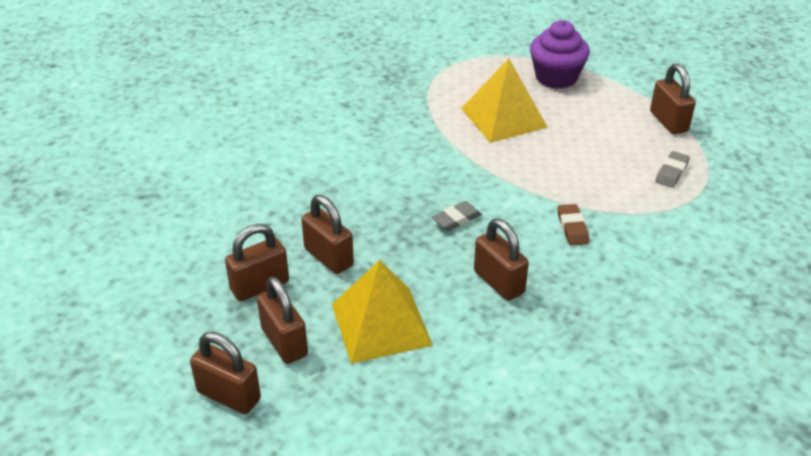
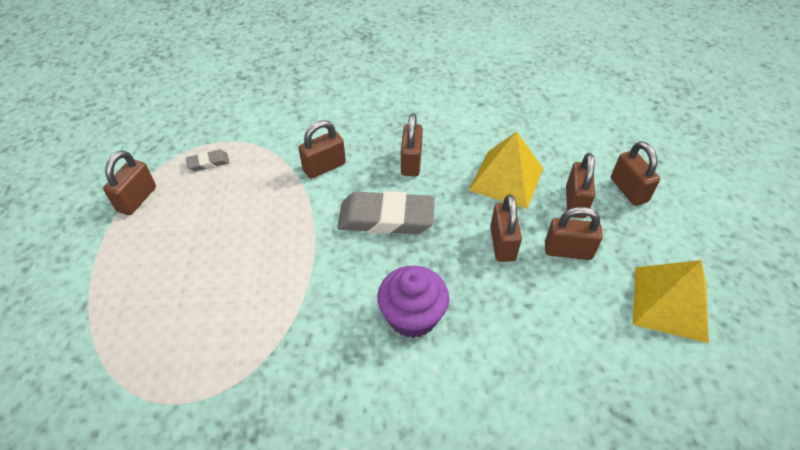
camera: 140 degrees left, 10 degrees up
grey eraser [432,201,482,231] -> grey eraser [337,191,435,234], size x2.18
yellow pyramid [461,58,548,143] -> yellow pyramid moved to [633,260,709,343]
purple cupcake [530,20,590,89] -> purple cupcake moved to [377,266,449,338]
brown eraser [557,204,589,245] -> brown padlock [298,120,346,179]

